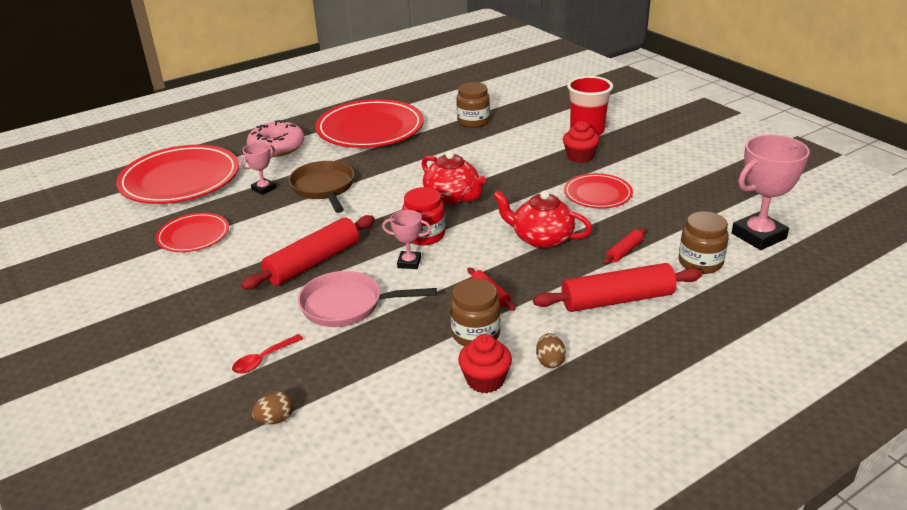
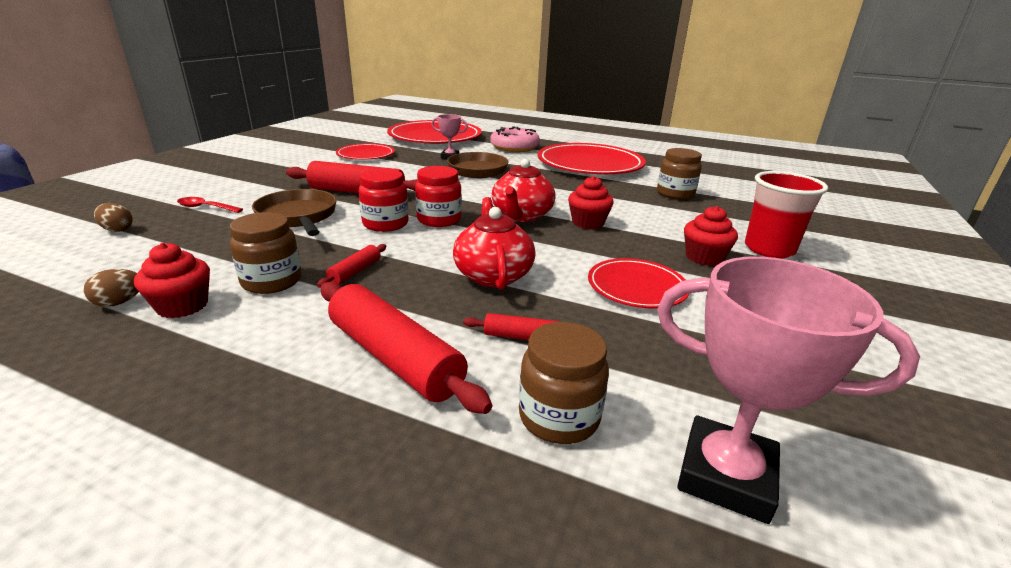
camera: 55 degrees right, 5 degrees down
pink pan [298,271,437,327] -> brown pan [252,189,337,236]
pink trophy [382,210,431,269] -> red jar [358,168,408,232]
brown egg [536,333,566,368] -> brown egg moved to [84,269,139,307]
none -> red cupcake [568,176,614,229]

